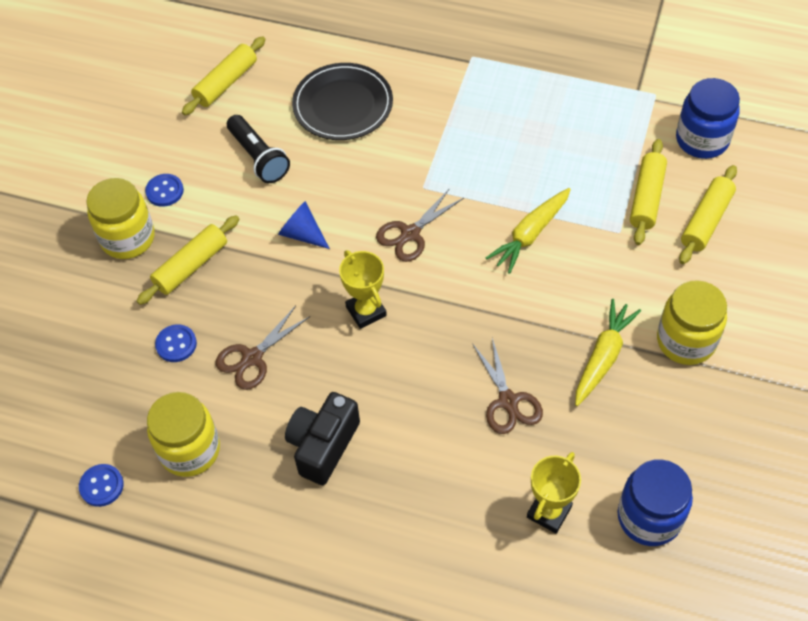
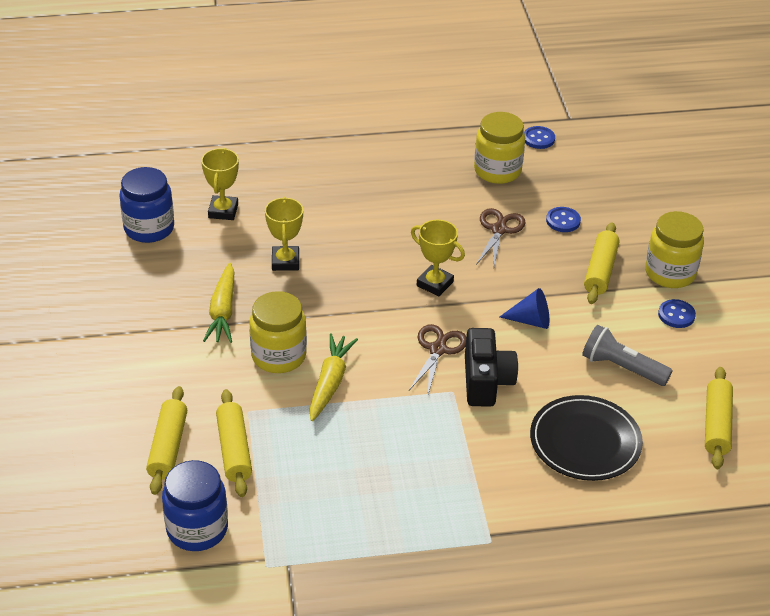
camera: 150 degrees right, 15 degrees down
black flashlight [227,115,290,183] -> grey flashlight [582,325,673,386]
black camera [285,392,360,485] -> black camera moved to [465,328,518,407]
brown scissors [472,338,543,434] -> yellow trophy [265,197,303,271]
yellow jar [657,280,727,365] -> yellow jar moved to [249,291,307,373]

